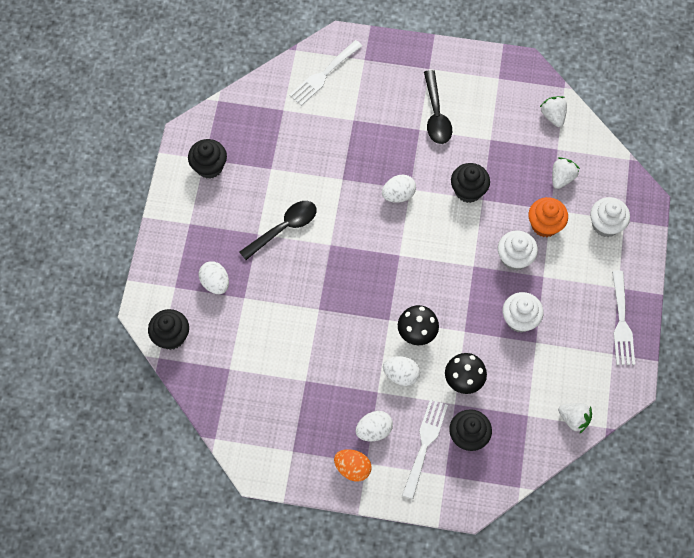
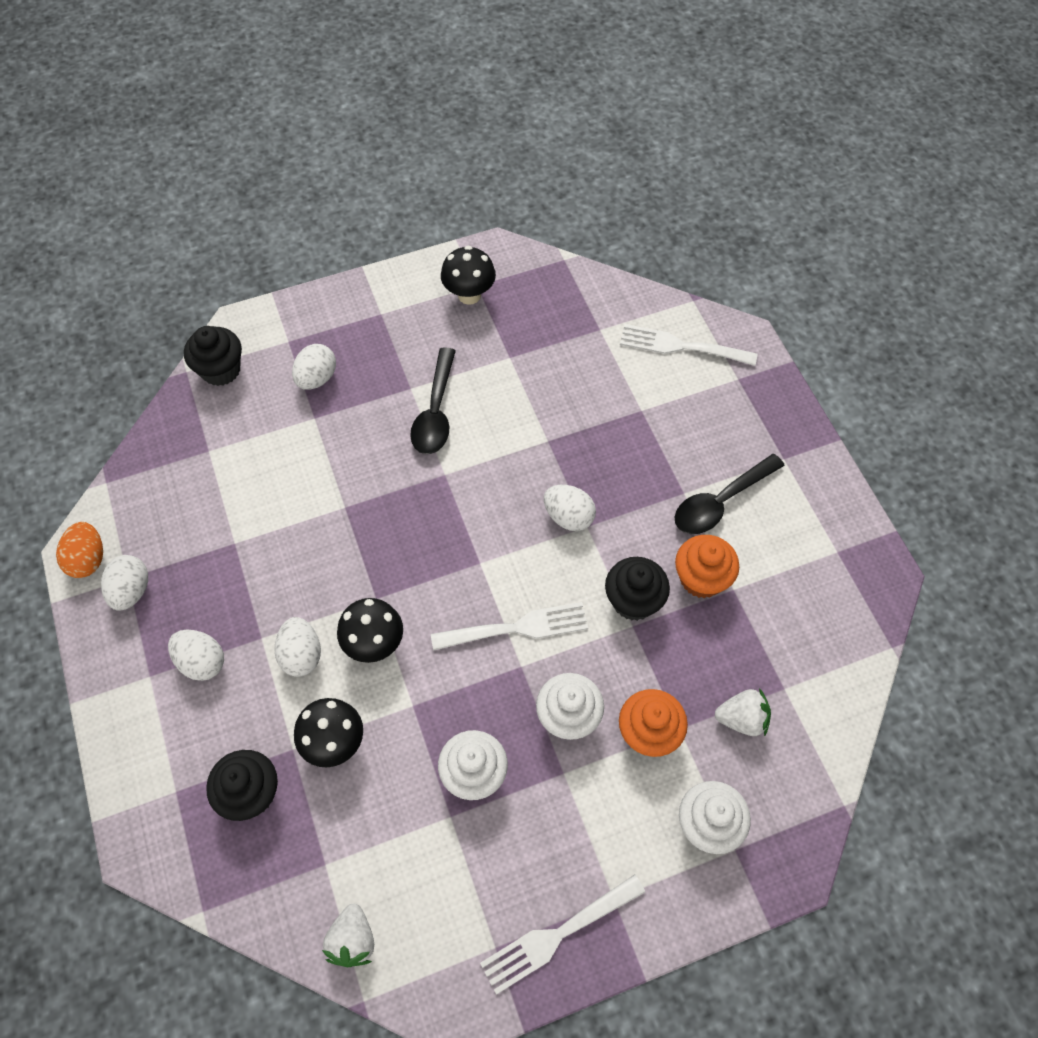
camera: 60 degrees right, 5 degrees down
black cupcake [188,139,227,179] -> black mushroom [441,246,496,305]
black spoon [240,201,317,260] -> black spoon turned 75 degrees clockwise [410,347,456,454]
orange egg [334,449,371,481] -> orange egg moved to [56,522,103,578]
white fork [402,399,448,499] -> white fork moved to [431,602,588,651]
white strawberry [540,96,567,127] -> none
none -> white egg [101,555,148,611]
none -> orange cupcake [675,535,739,598]

